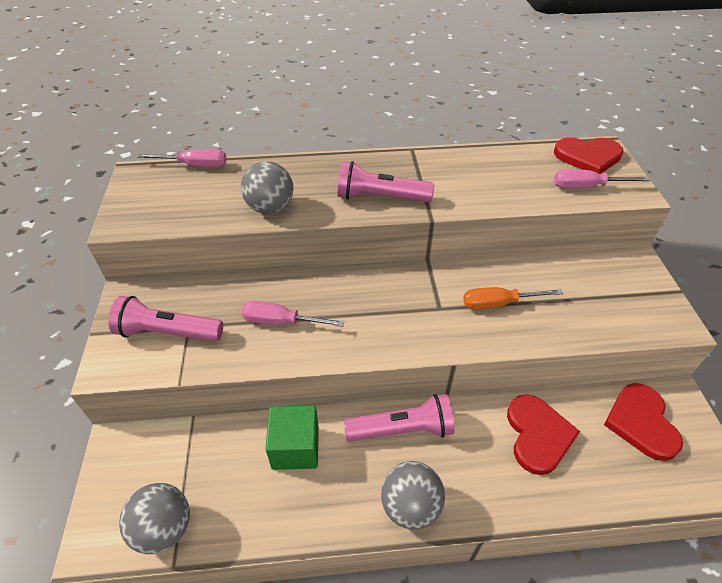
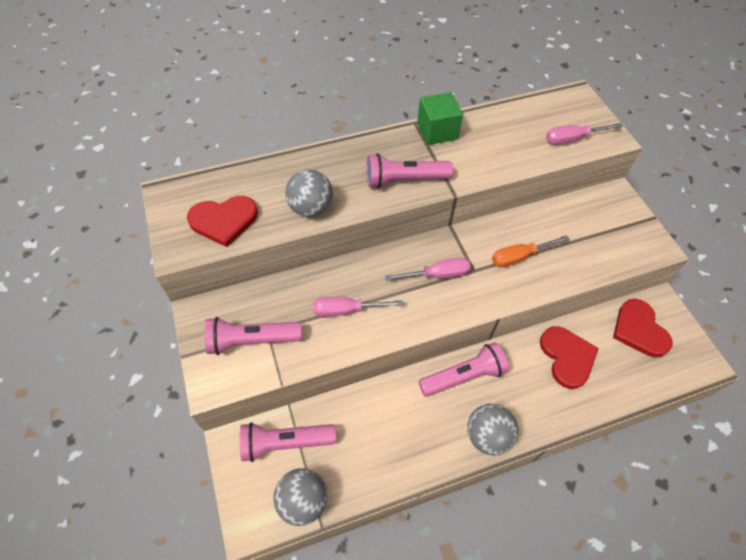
camera: 15 degrees left, 10 degrees up
pink screwdriver [137,149,227,167] -> pink screwdriver moved to [385,257,471,281]
green cube [265,405,319,470] -> green cube moved to [417,92,463,145]
red heart [554,137,624,174] -> red heart moved to [187,196,258,247]
none -> pink flashlight [240,422,336,462]

